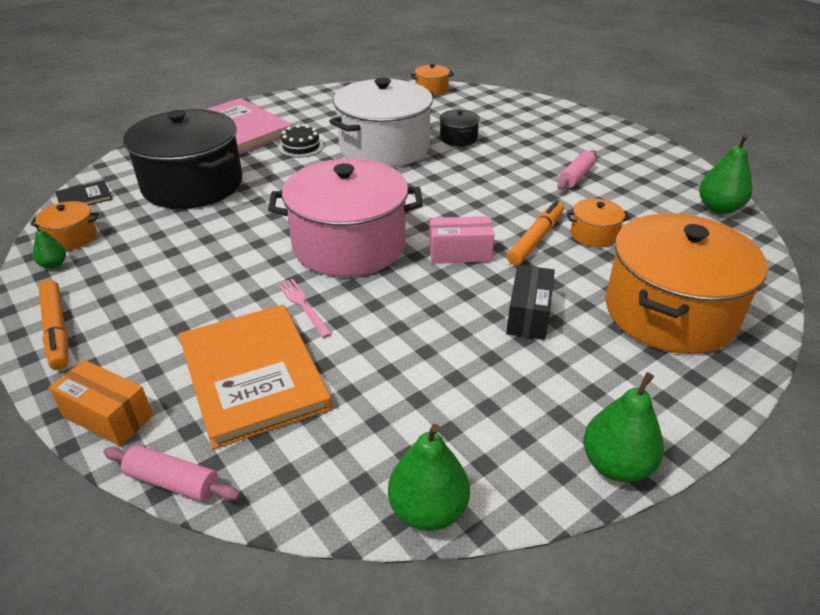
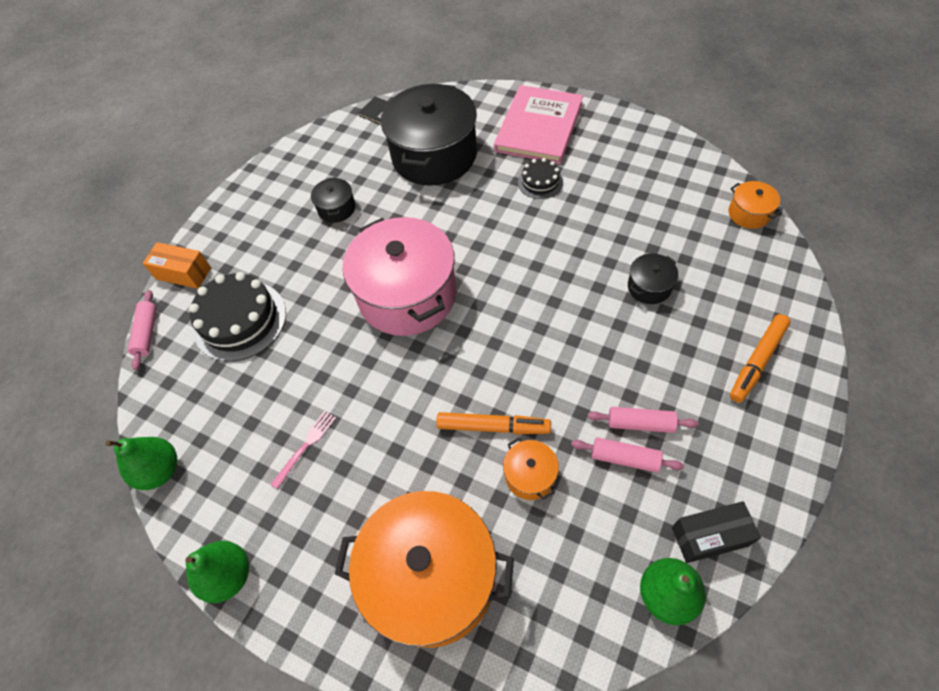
camera: 70 degrees right, 20 degrees up
orange pot [30,201,99,250] -> none
green pear [33,223,66,269] -> none
orange marker [39,279,68,370] -> orange marker moved to [730,314,791,403]
orange box [49,360,153,446] -> orange box turned 75 degrees counterclockwise [143,242,211,289]
orange book [179,304,332,450] -> black cake [189,272,286,362]
pink fork [278,279,332,338] -> pink fork moved to [270,411,336,489]
white pot [329,77,433,167] -> none
pink box [429,216,495,264] -> none
black box [506,265,555,340] -> black box moved to [672,501,761,563]
none -> black pot [311,177,355,223]
none -> pink rolling pin [571,437,684,473]

